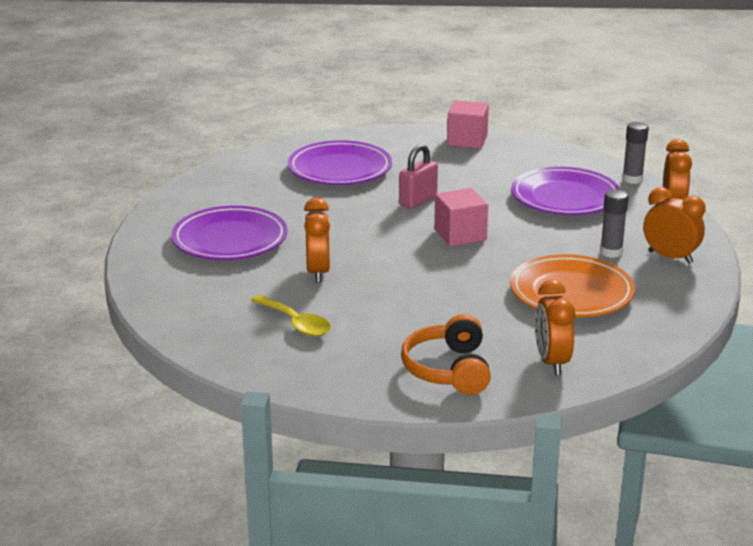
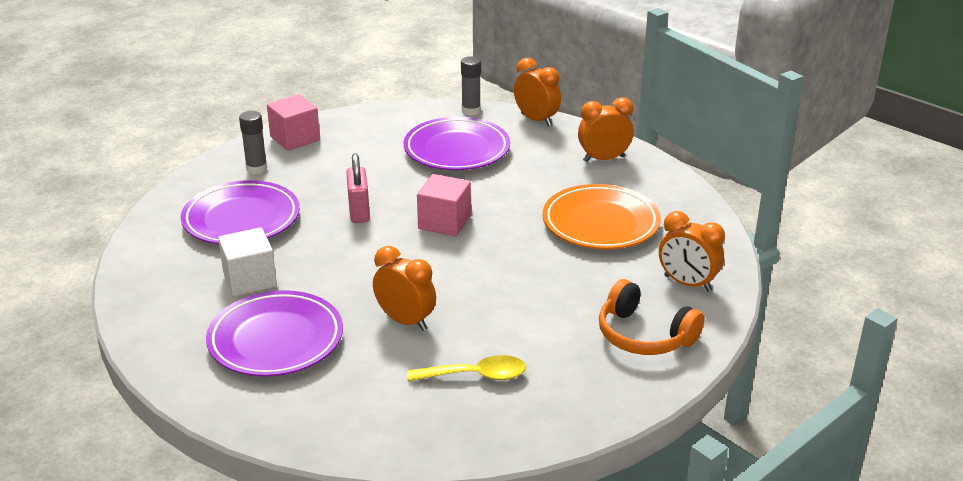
camera: 50 degrees left, 5 degrees up
grey glue stick [600,189,629,258] -> grey glue stick moved to [239,111,267,174]
none -> white cube [218,227,277,296]

